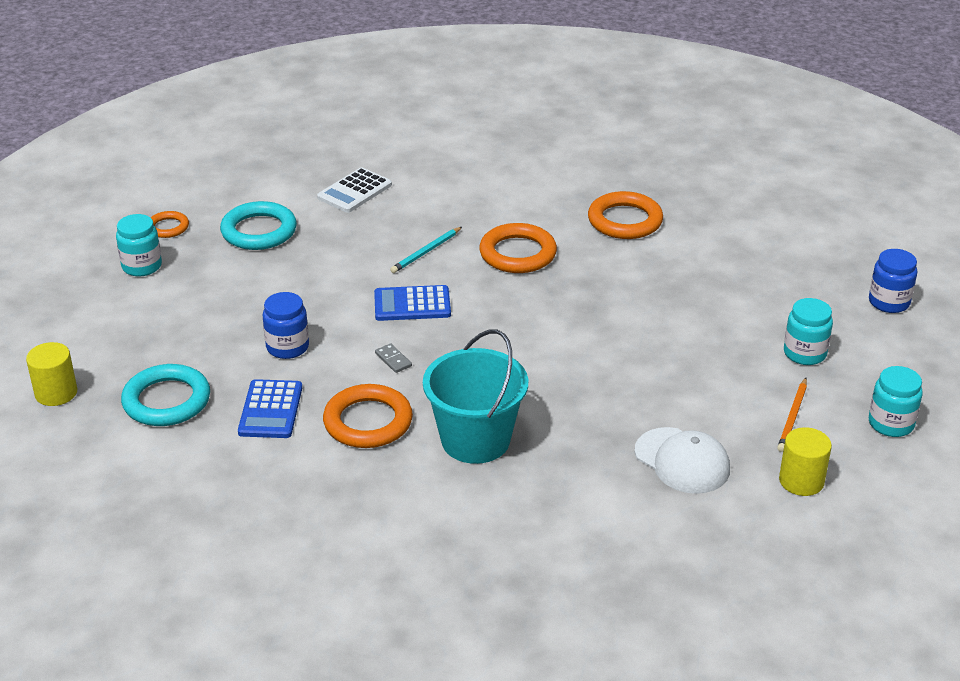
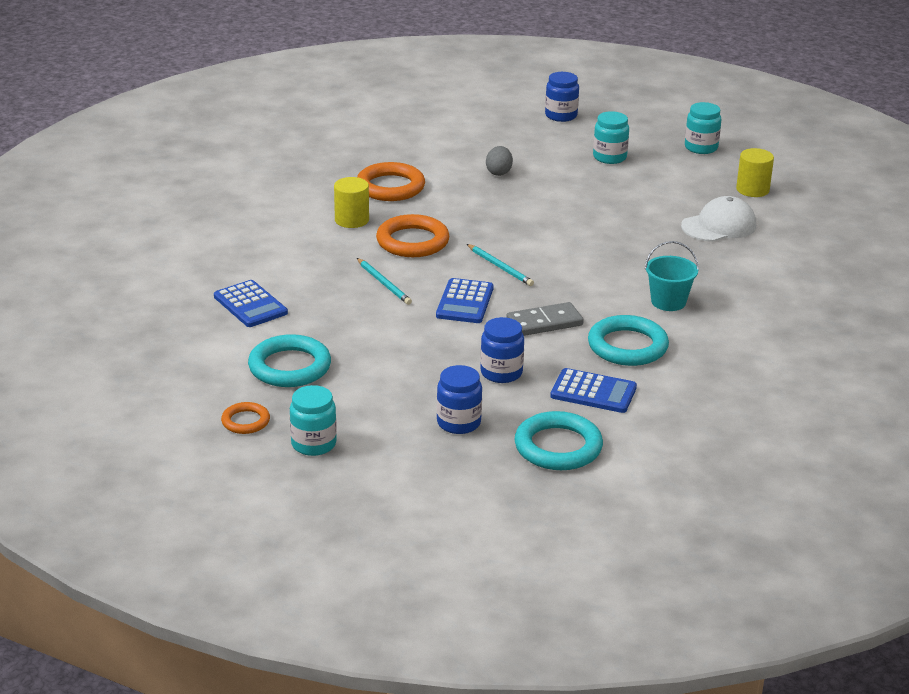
camera: 75 degrees left, 5 degrees down
yellow cylinder [26,342,77,406] -> yellow cylinder moved to [334,177,369,228]
white calculator [317,167,392,213] -> blue calculator [214,280,288,327]
orange ring [323,384,413,448] -> turquoise ring [588,315,669,366]
grey domino [375,343,412,373] -> grey domino [506,302,584,336], size x1.92
turquoise bucket [423,329,528,464] -> turquoise bucket [645,241,699,311], size x0.59
orange pencil [777,378,807,452] -> none
none -> blue jar [437,365,482,434]
none -> turquoise pencil [467,244,534,286]
none -> grey egg [486,146,513,176]

